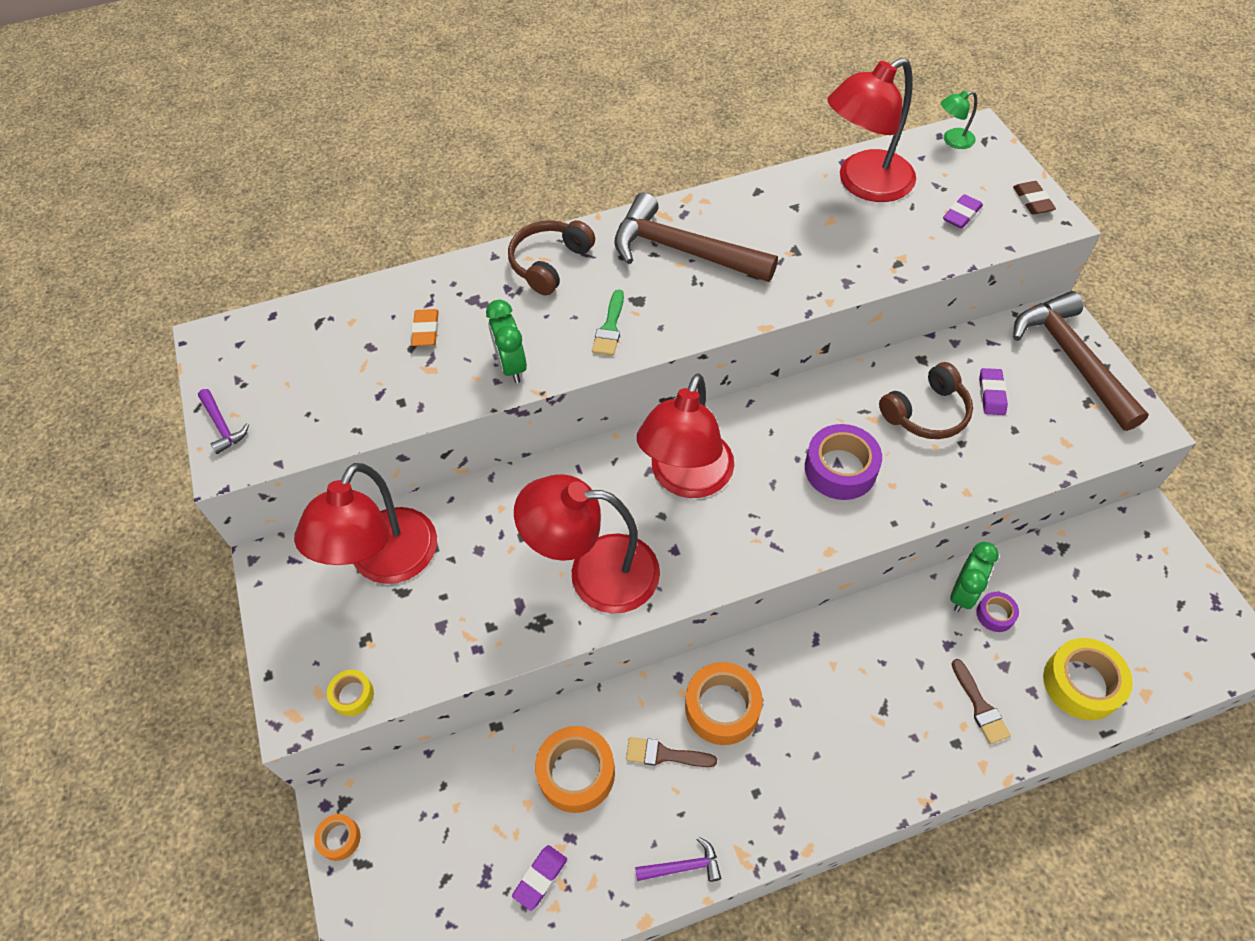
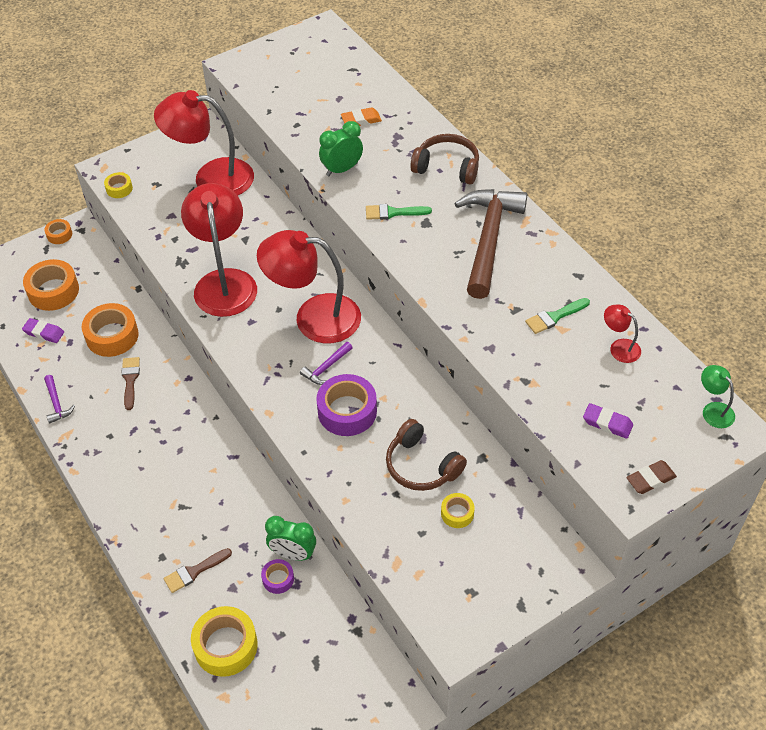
camera: 75 degrees right, 5 degrees down
purple hammer [198,389,249,454] -> purple hammer moved to [300,342,353,385]
orange tape [685,662,763,745] -> orange tape moved to [23,259,79,311]
red lamp [828,57,916,202] -> red lamp [604,305,641,363], size x0.43
purple eraser [979,368,1008,415] -> yellow tape [441,493,475,528]
brown hammer [1013,291,1149,431] -> none
none -> green brush [525,298,590,334]

